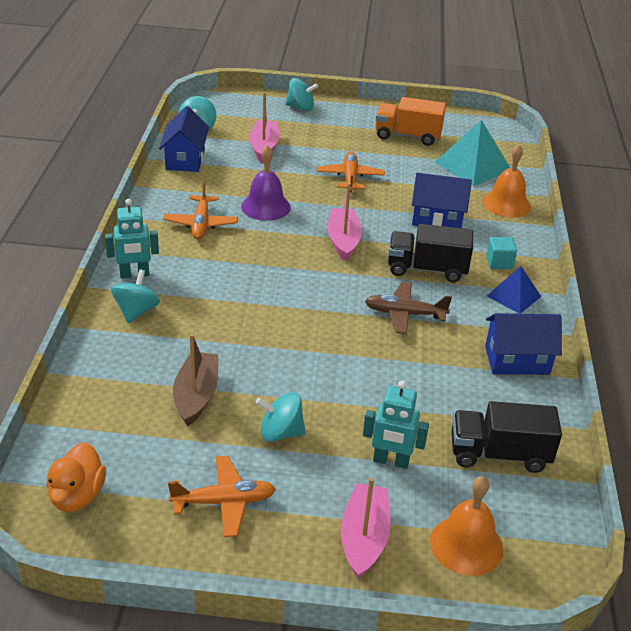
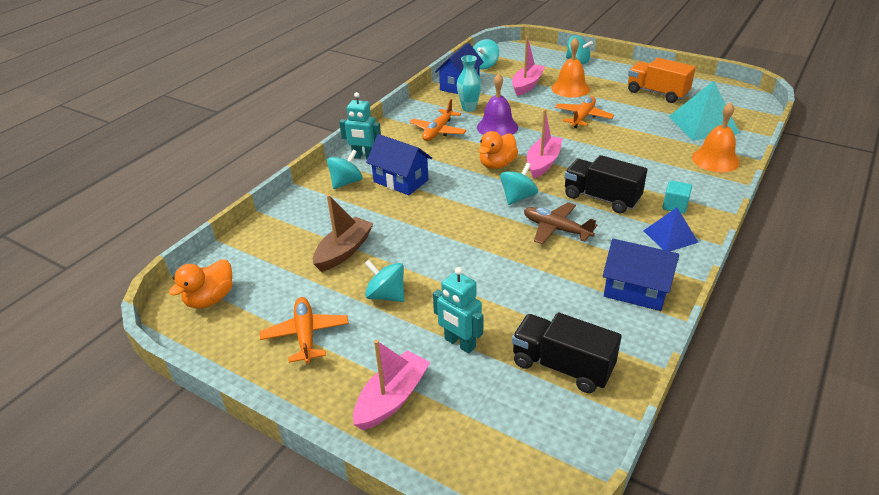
camera: 30 degrees right, 0 degrees up
orange plane [168,456,276,537] -> orange plane turned 120 degrees counterclockwise [260,297,349,364]
blue house [412,173,472,228] -> blue house moved to [366,134,432,195]
orange bell [430,476,503,576] -> orange bell moved to [551,37,590,98]
none -> turquoise vase [457,55,482,112]
none -> orange duck [478,131,518,169]
none -> turquoise spinning top [500,163,538,205]

